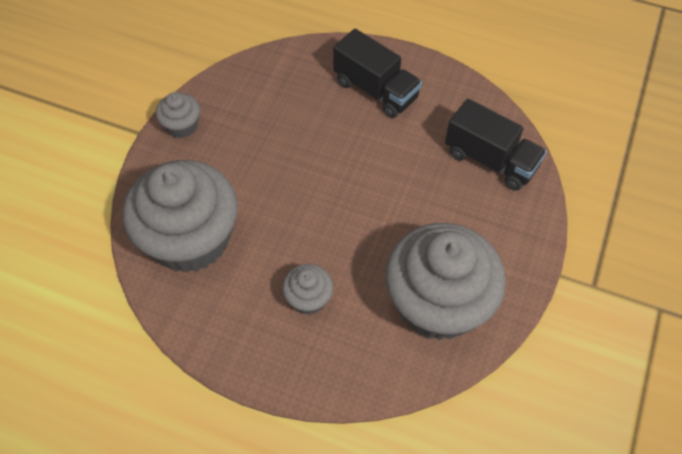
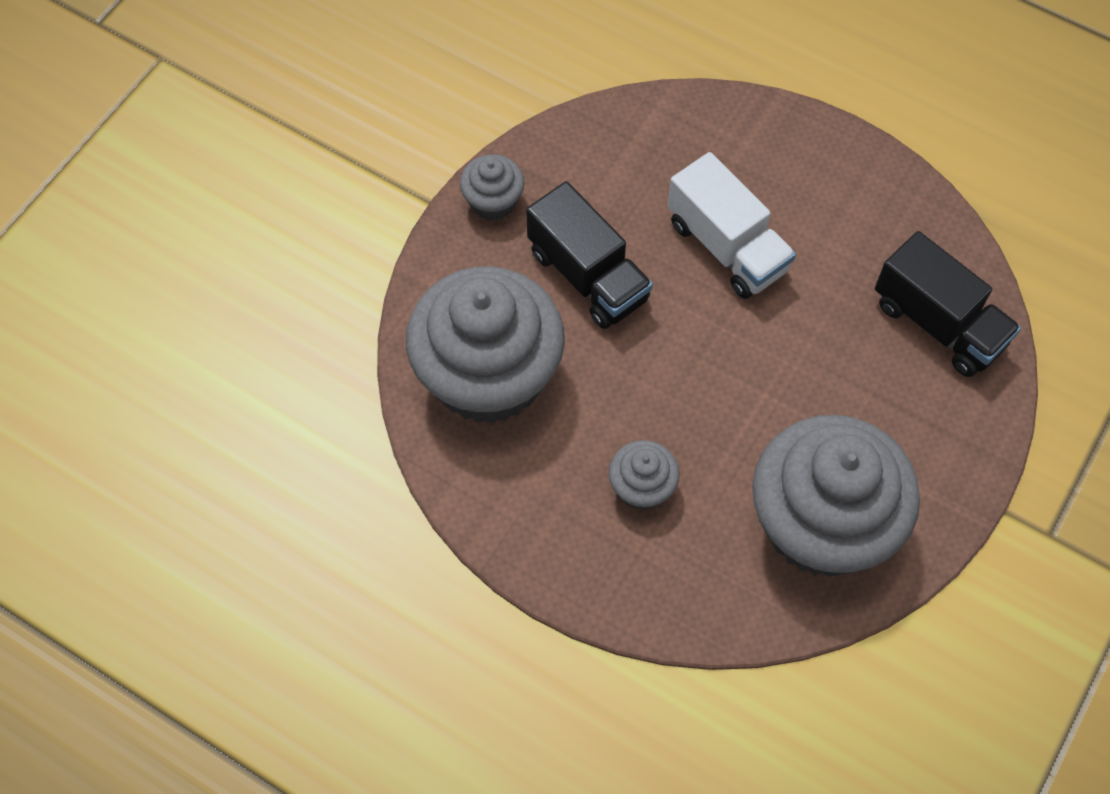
camera: 10 degrees right, 5 degrees up
black truck [333,29,422,118] -> black truck moved to [526,181,653,329]
none -> white truck [668,152,796,299]

